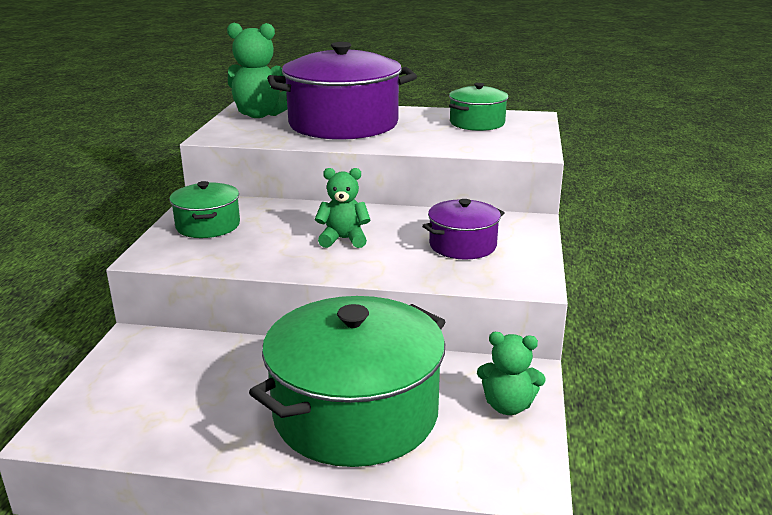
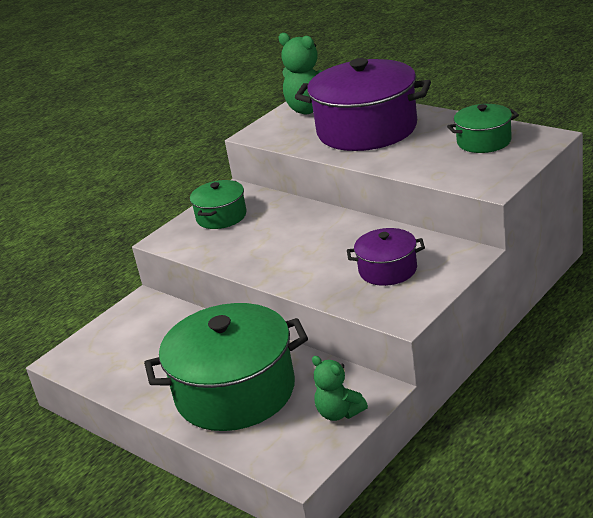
camera: 35 degrees right, 5 degrees up
green teddy bear [315,168,371,248] -> none

